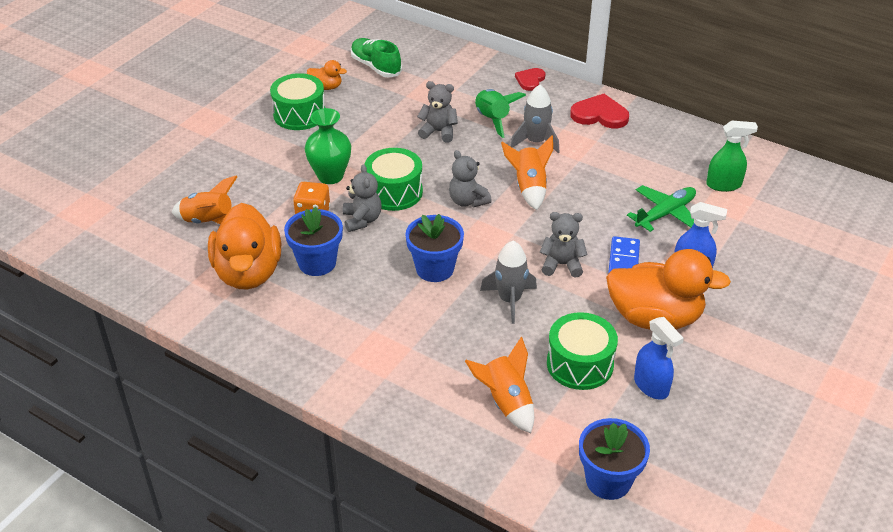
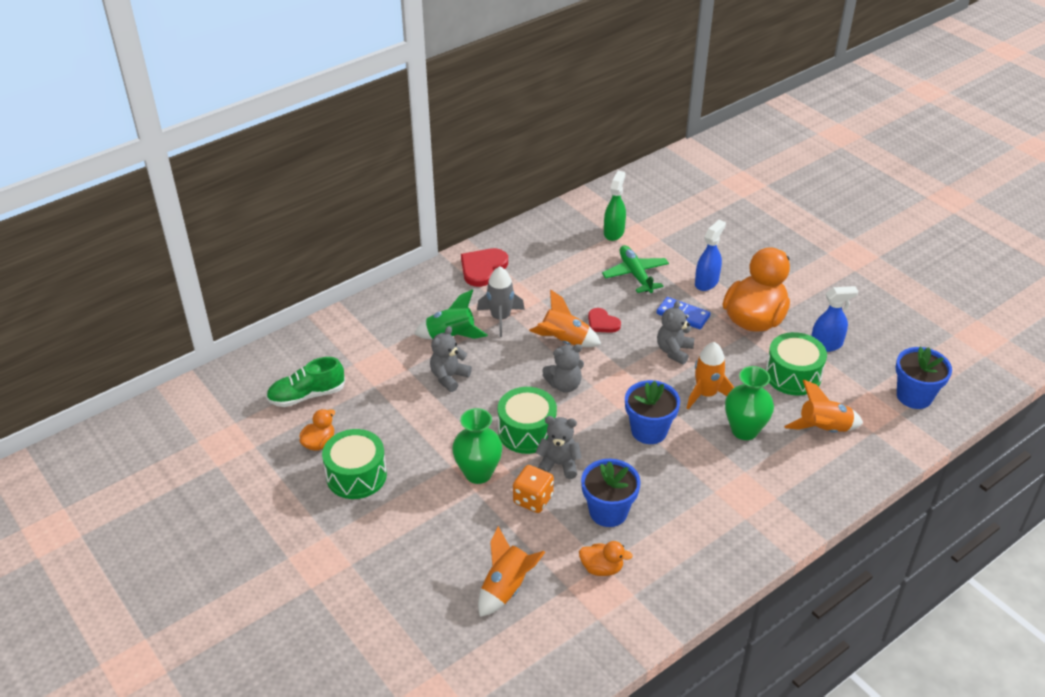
camera: 70 degrees left, 0 degrees up
orange duck [208,203,281,290] -> orange duck [579,541,633,576], size x0.45
grey rocket [480,241,537,324] -> orange rocket [687,342,734,409]
red heart [515,68,546,91] -> red heart moved to [588,308,621,333]
none -> green vase [725,366,774,440]

